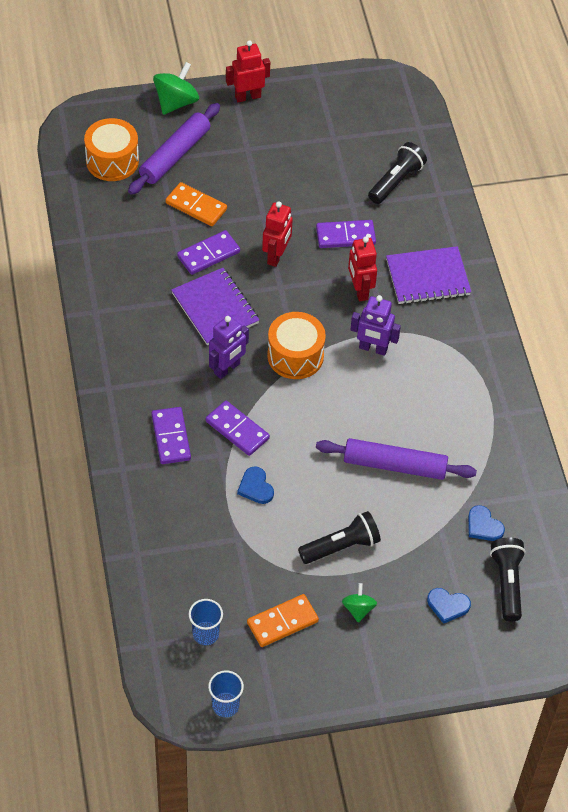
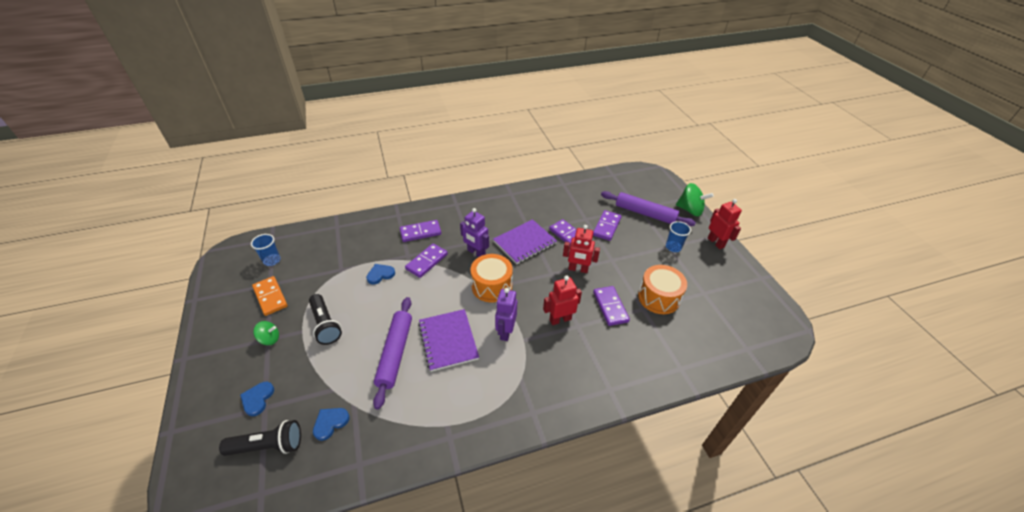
camera: 85 degrees right, 10 degrees down
orange drum [84,118,139,181] -> orange drum moved to [638,265,687,314]
orange domino [166,182,227,226] -> purple domino [593,210,622,241]
blue cup [208,670,244,717] -> blue cup moved to [666,221,691,252]
black flashlight [368,142,427,204] -> none
purple notebook [386,246,471,304] -> purple notebook moved to [418,309,479,372]

